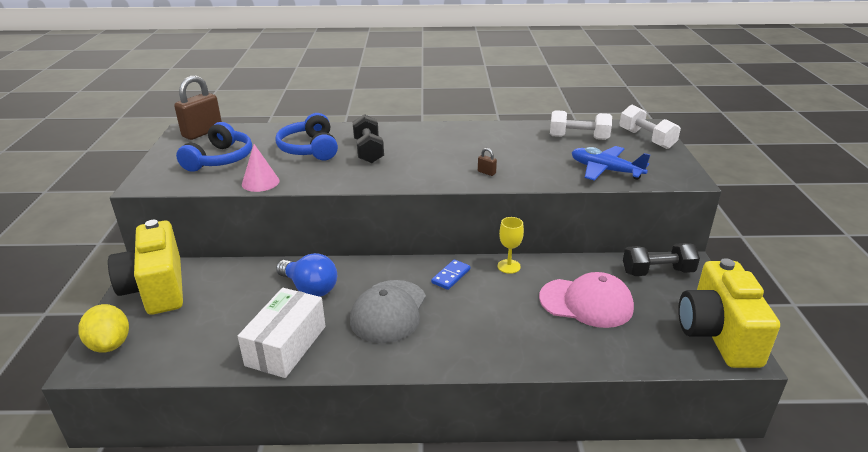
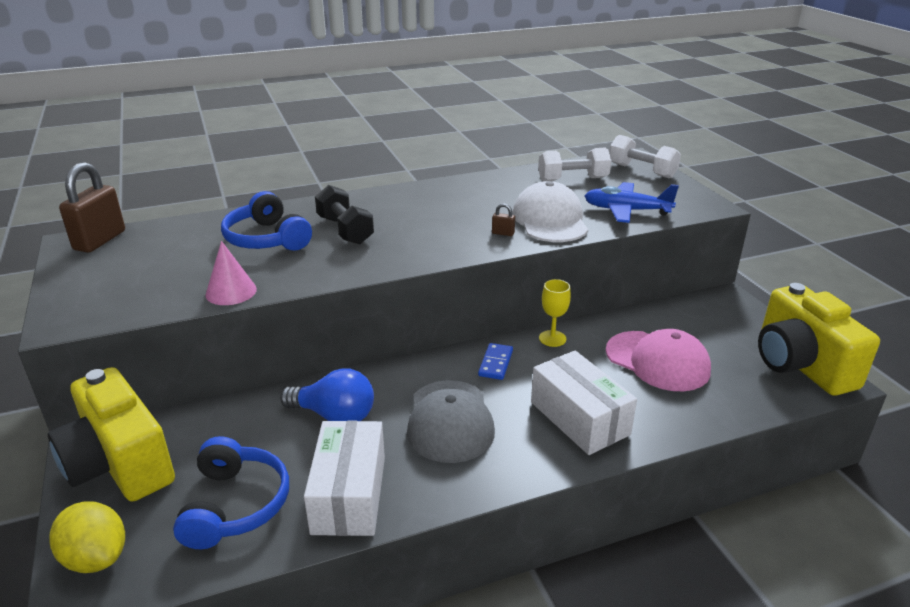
camera: 20 degrees left, 0 degrees up
blue headphones [176,122,252,172] -> blue headphones moved to [173,436,289,549]
pink cap [539,272,634,328] -> pink cap turned 45 degrees clockwise [606,329,711,391]
black dumbbell [623,243,700,276] -> none
none -> white cap [512,181,588,242]
none -> white box [531,351,637,455]

